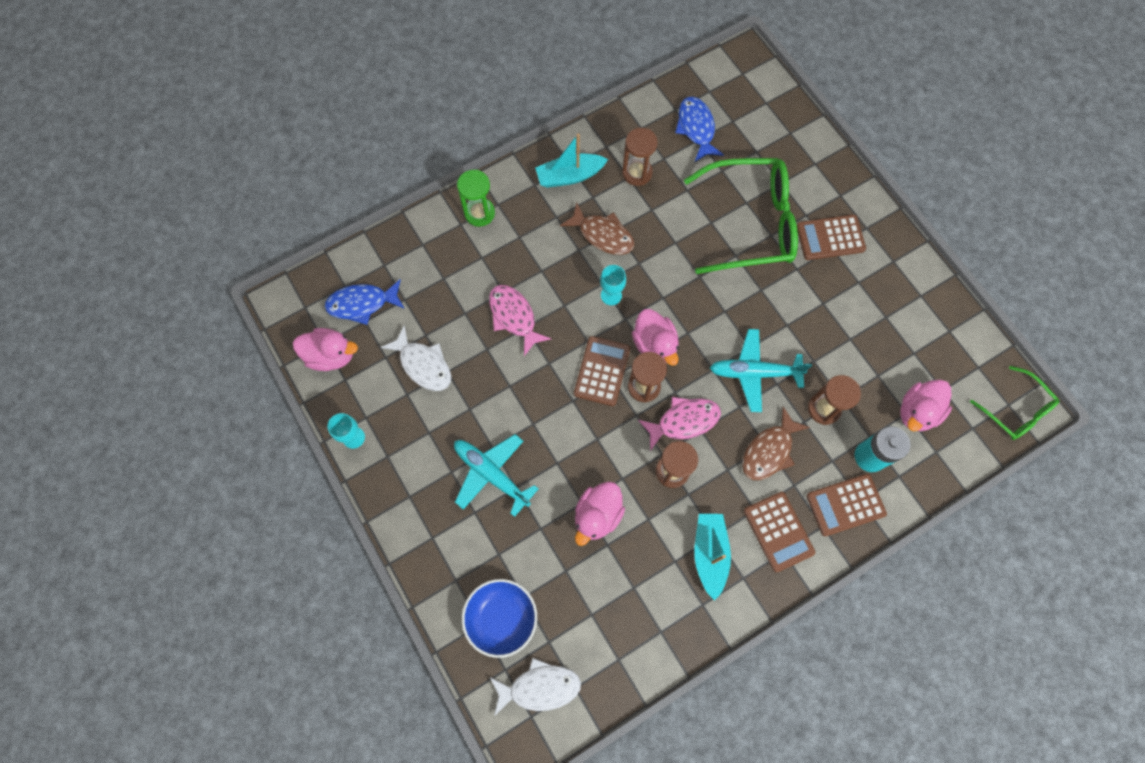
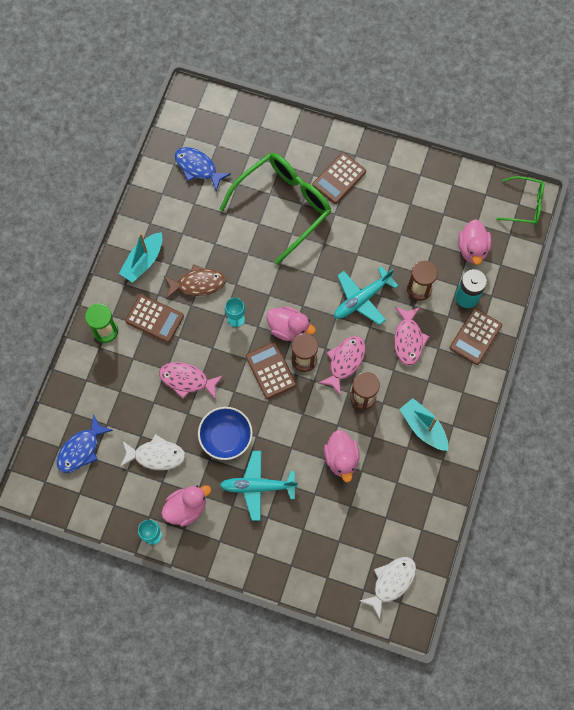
camera: 40 degrees left, 0 degrees up
pink duck [293,328,358,371] -> pink duck moved to [161,485,211,527]
blue bowl [462,579,537,658] -> blue bowl moved to [198,407,253,460]
brown hourglass [622,128,658,186] -> none
brown fish [742,407,810,480] -> pink fish [394,307,429,366]
brown calculator [744,492,815,572] -> brown calculator moved to [125,294,184,343]

